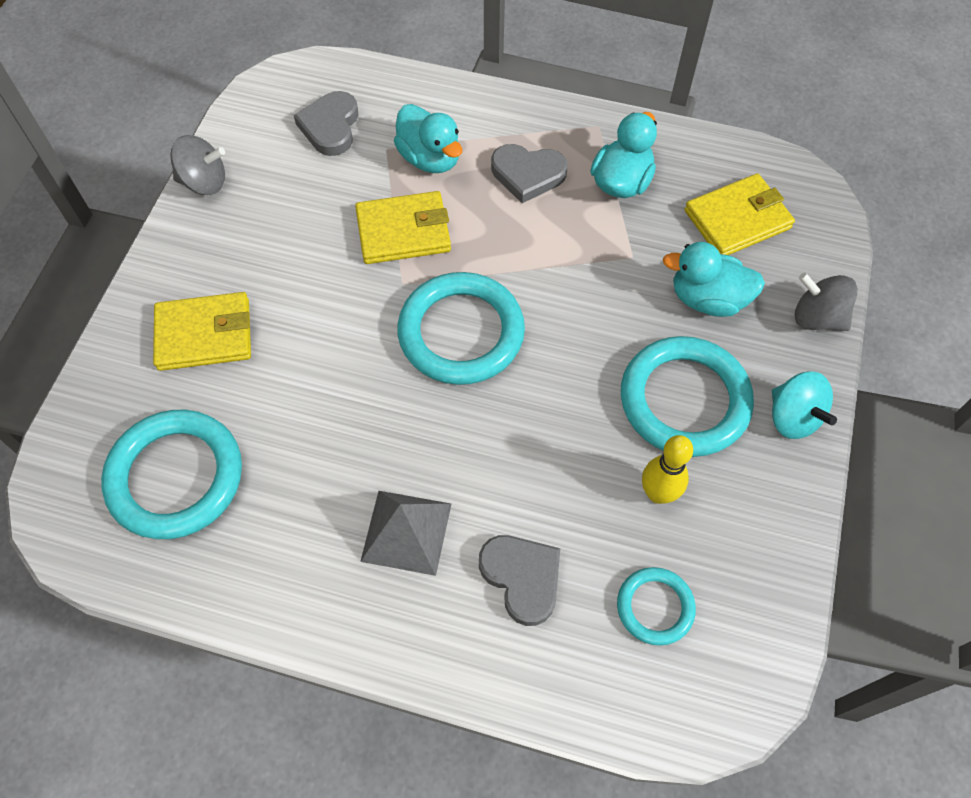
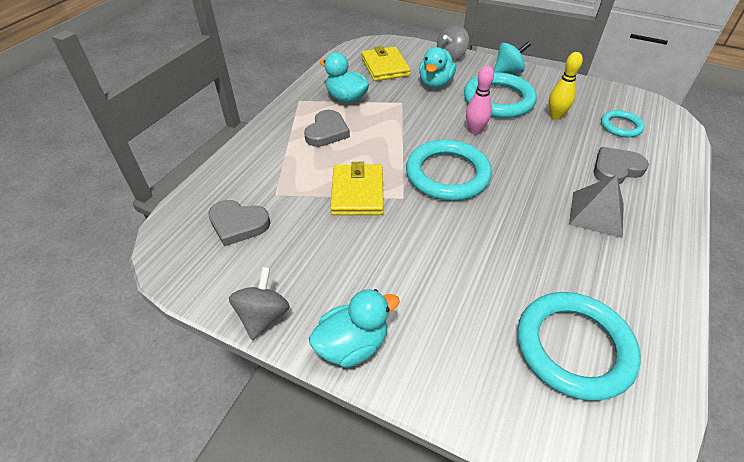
camera: 80 degrees left, 15 degrees down
yellow wallet [153,292,251,371] -> none
turquoise duck [394,104,462,173] -> turquoise duck moved to [309,289,400,368]
none -> pink bowling pin [466,66,494,135]

